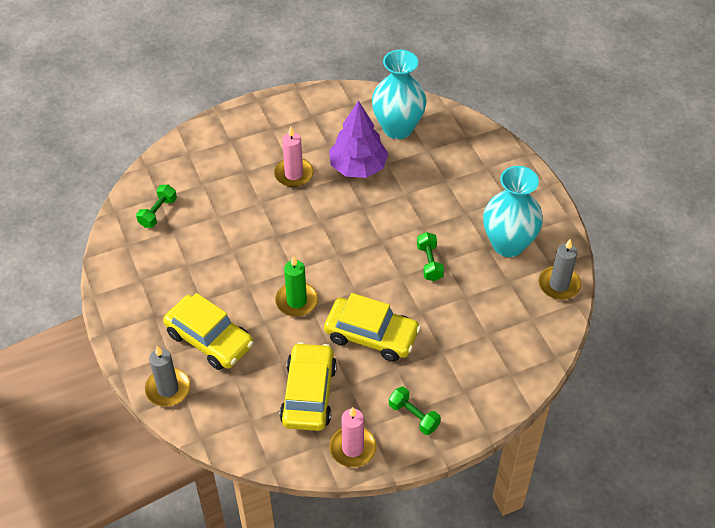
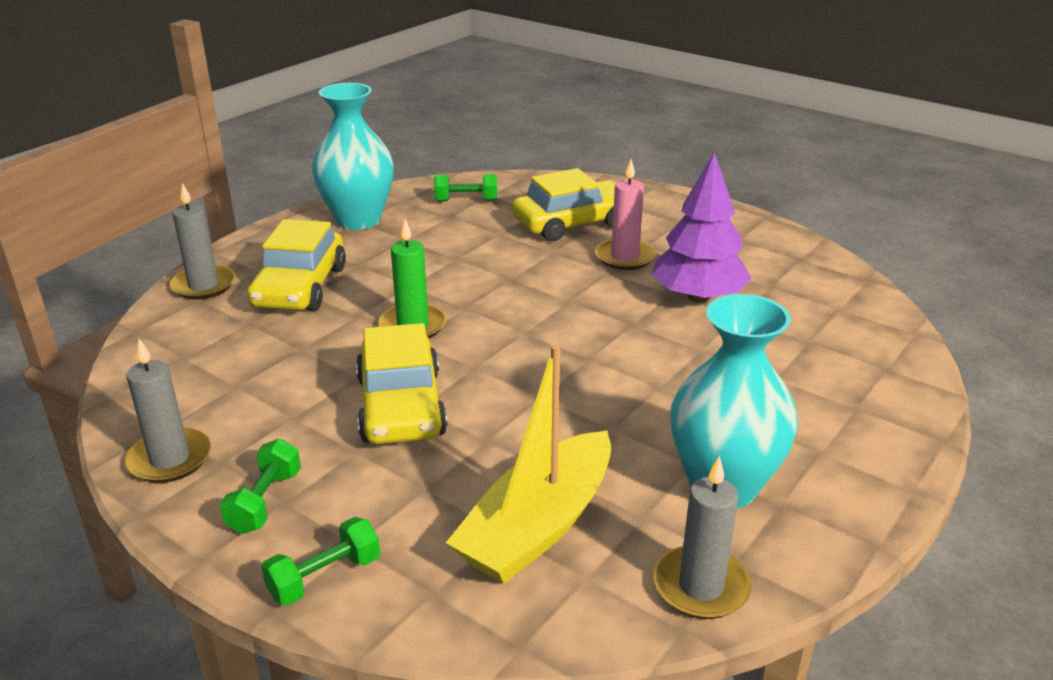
camera: 60 degrees right, 20 degrees down
yellow car [280,342,337,431] -> yellow car moved to [512,168,616,241]
pink candle [329,407,376,467] -> grey candle [125,339,211,483]
turquoise vase [372,50,427,139] -> turquoise vase moved to [312,83,394,230]
green dumbbell [417,232,444,281] -> green dumbbell moved to [261,517,380,606]
none -> yellow boat [446,344,611,584]

